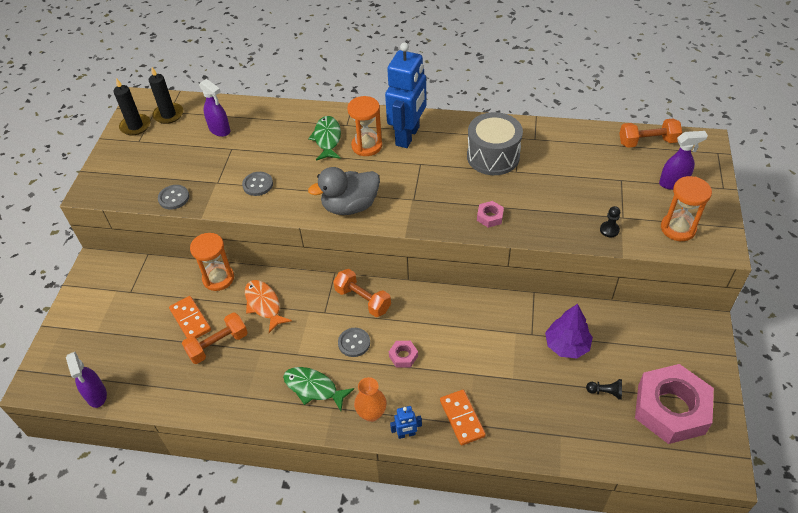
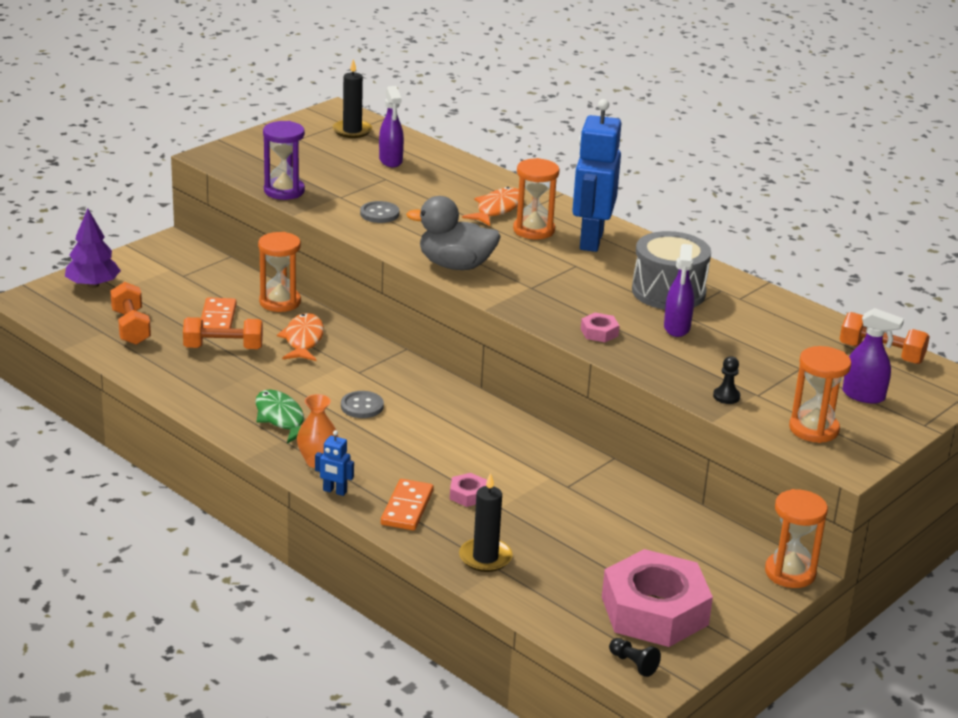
camera: 30 degrees right, 20 degrees down
purple spray bottle [66,352,107,408] -> purple spray bottle moved to [664,244,694,337]
black candle [114,78,150,135] -> black candle moved to [459,473,513,572]
grey button [158,185,189,210] -> purple hourglass [263,121,305,200]
green fish [308,116,341,161] -> orange fish [462,187,519,226]
orange dumbbell [333,269,391,317] -> orange dumbbell moved to [110,282,151,345]
blue robot [385,42,426,148] -> blue robot turned 135 degrees clockwise [572,99,621,252]
pink nut [389,341,418,367] -> pink nut moved to [450,473,487,507]
purple tree [545,304,593,358] -> purple tree moved to [65,209,121,288]
black pawn [586,379,622,400] -> black pawn moved to [609,638,661,677]
none -> orange hourglass [765,489,828,588]

